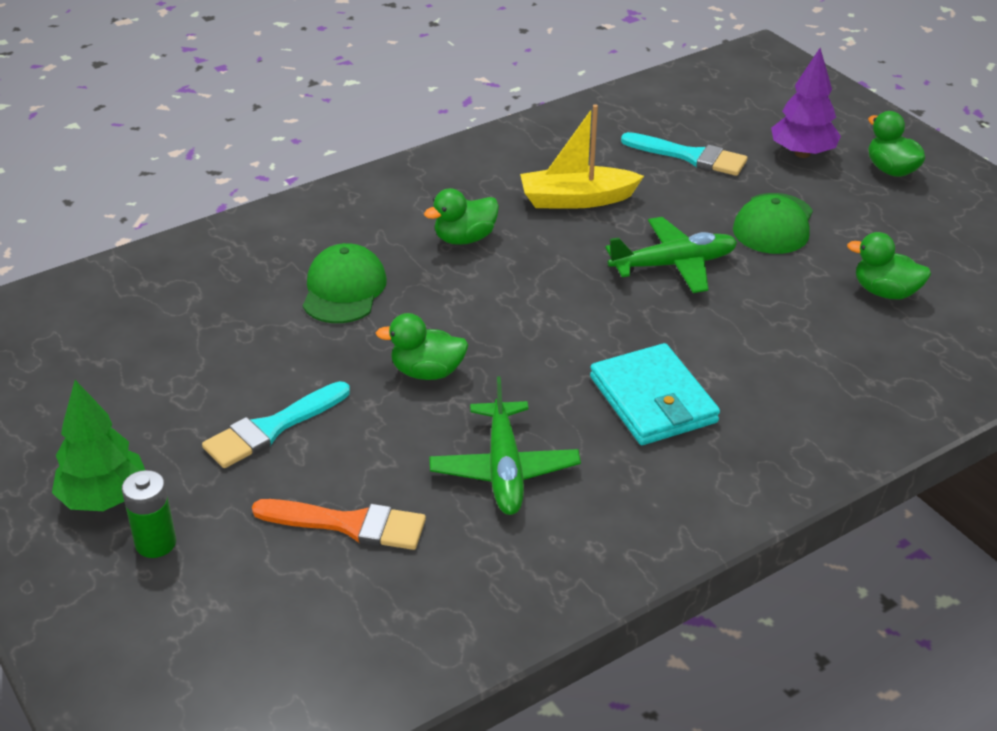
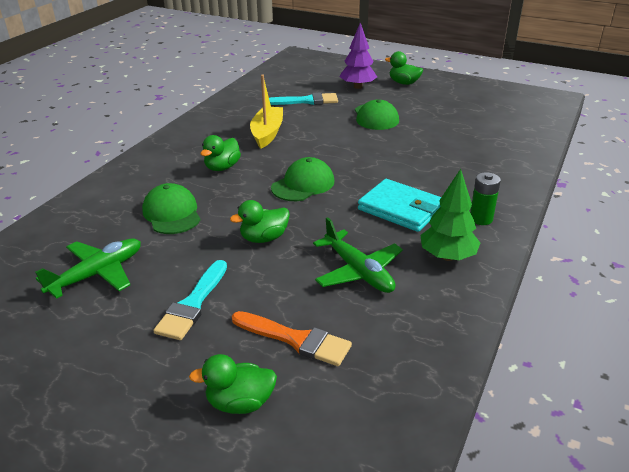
camera: 30 degrees left, 5 degrees down
green tree [52,380,145,511] -> green tree moved to [420,169,480,261]
green battery [122,470,176,558] -> green battery moved to [470,172,501,225]
orange brush [252,499,426,550] -> orange brush turned 45 degrees clockwise [232,311,352,366]
yellow boat [520,104,644,209] -> yellow boat turned 135 degrees clockwise [250,75,283,148]
green plane [605,217,737,293] -> green plane moved to [35,239,141,299]
green duck [847,232,931,299] -> green duck moved to [189,354,277,414]
none -> green cap [271,157,334,201]

